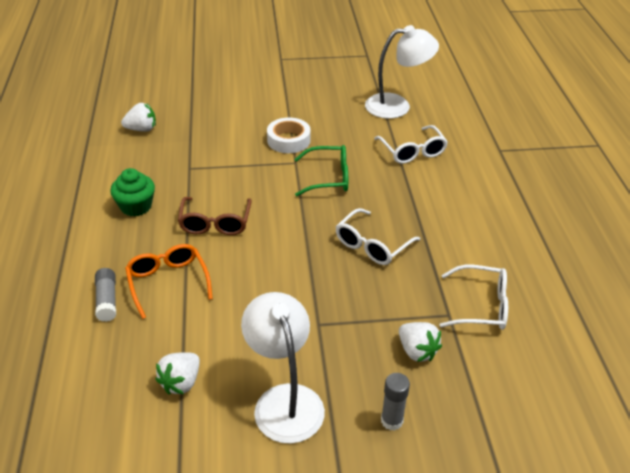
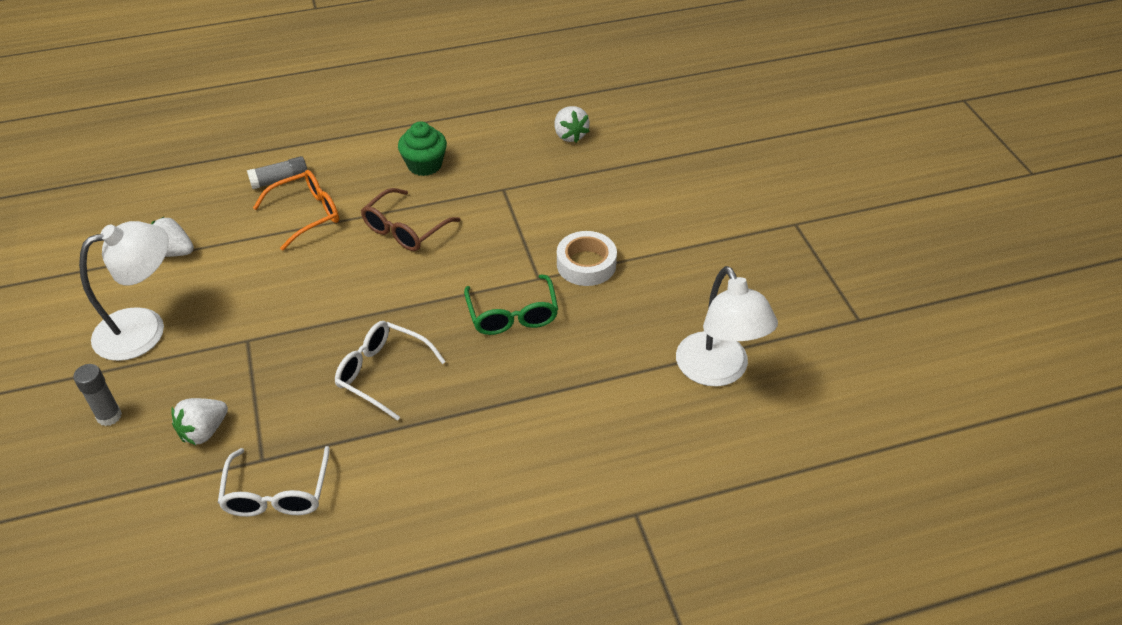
camera: 80 degrees right, 5 degrees up
brown glasses [178,197,252,235] -> brown glasses turned 45 degrees counterclockwise [361,188,460,251]
white glasses [374,125,448,164] -> none

